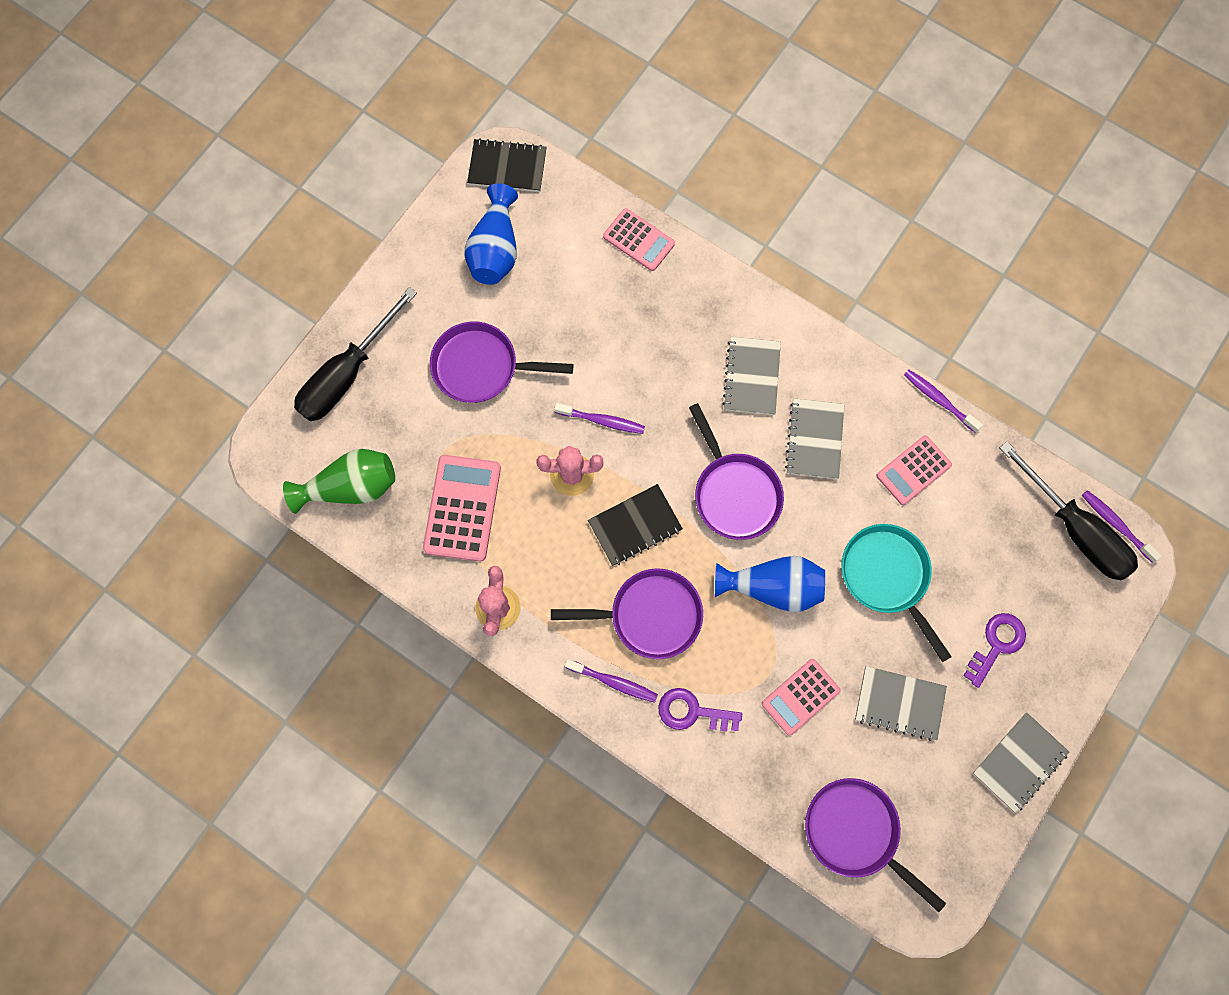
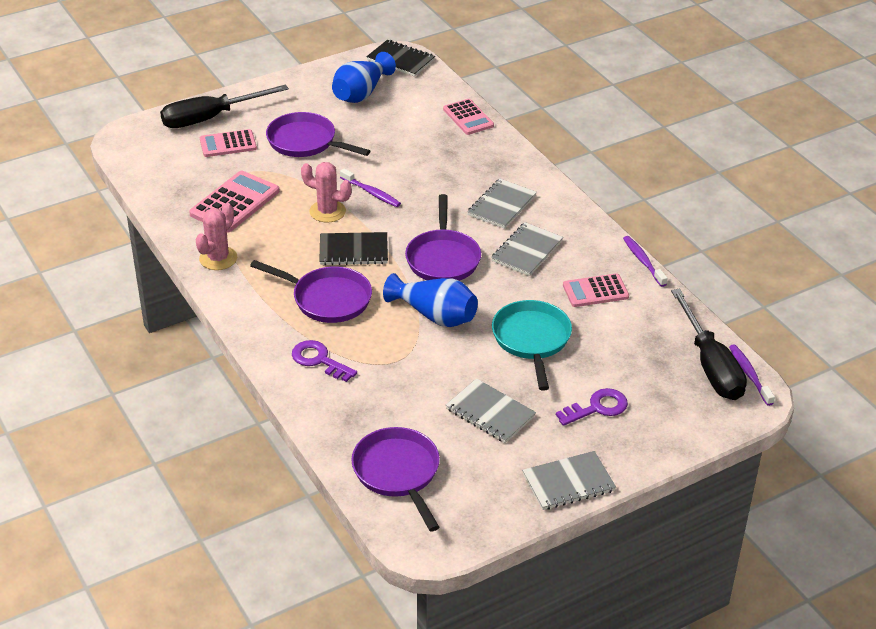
camera: 25 degrees right, 35 degrees down
green vase [283,449,395,514] -> none
purple toothbrush [565,659,658,703] -> none
pink calculator [762,659,841,736] -> pink calculator moved to [200,129,257,157]

